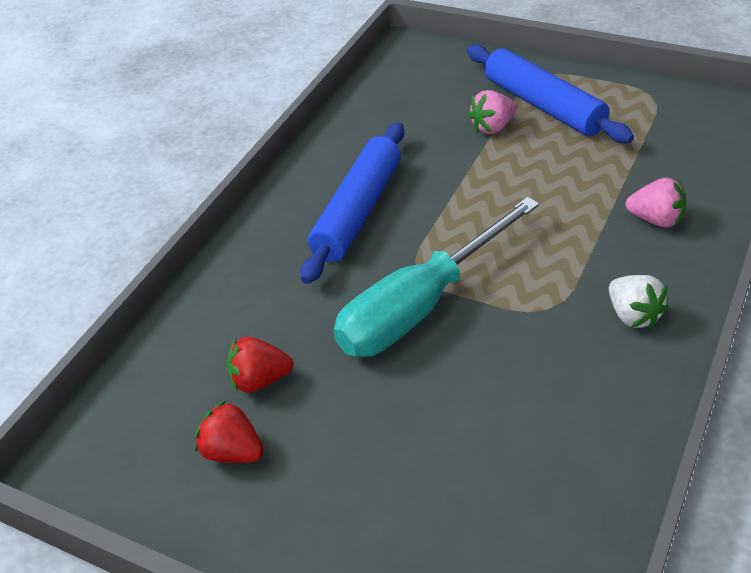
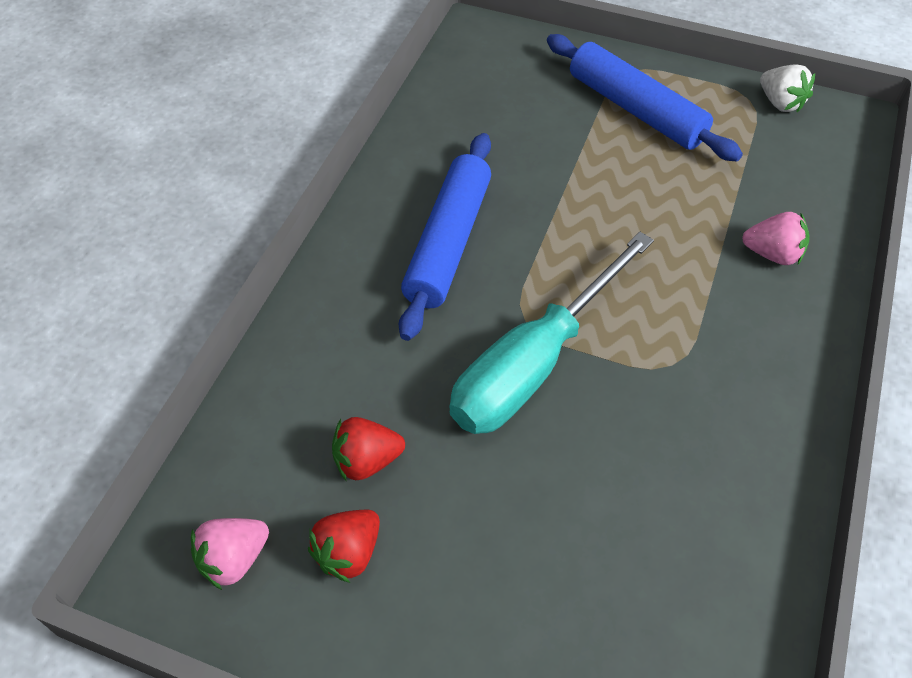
camera: 10 degrees left, 10 degrees up
red strawberry [195,400,264,463] -> red strawberry turned 75 degrees counterclockwise [308,510,380,583]
pink strawberry [468,90,517,134] -> pink strawberry moved to [191,518,269,590]
white strawberry [609,275,669,328] -> white strawberry moved to [760,64,815,113]

